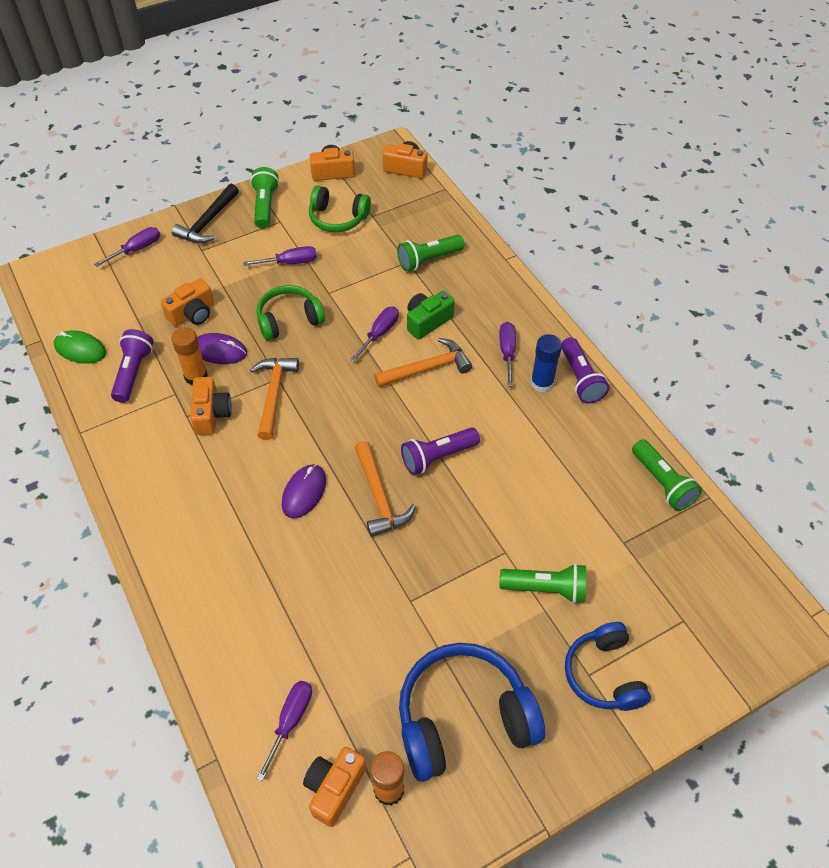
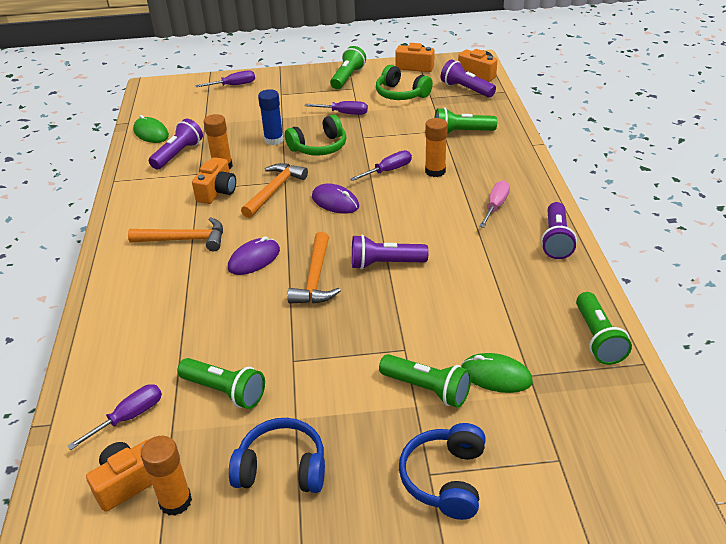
camera: 25 degrees right, 15 degrees down
orange camera [161,278,214,327] -> none
black hammer [172,184,239,243] -> none
purple mouse [197,333,247,364] -> purple mouse moved to [312,184,359,214]
green headphones [257,285,325,340] -> green headphones turned 150 degrees clockwise [285,114,346,156]
orange hammer [374,338,472,387] -> orange hammer moved to [128,217,223,251]
blue headphones [399,643,545,782] -> blue headphones [229,418,325,493], size x0.64
green camera [407,291,455,340] -> orange glue stick [425,118,448,177]
purple screwdriver [499,322,516,387] -> pink screwdriver [479,181,510,228]
blue glue stick [531,334,562,392] -> blue glue stick moved to [258,89,284,145]
none -> green flashlight [177,358,265,409]
none -> purple flashlight [441,59,496,98]
none -> green mouse [461,353,533,393]

